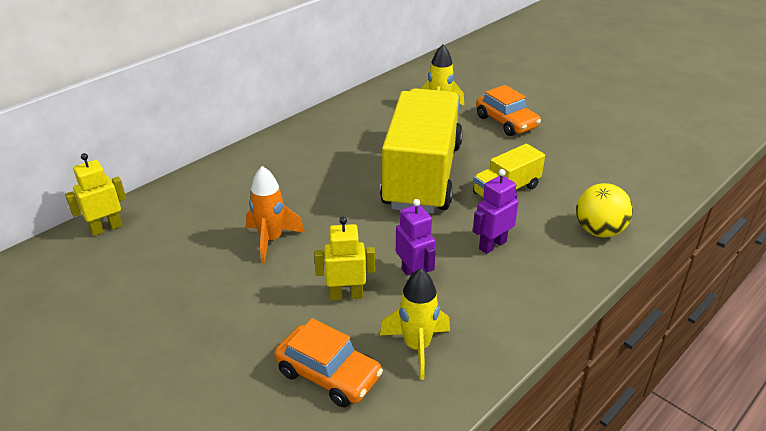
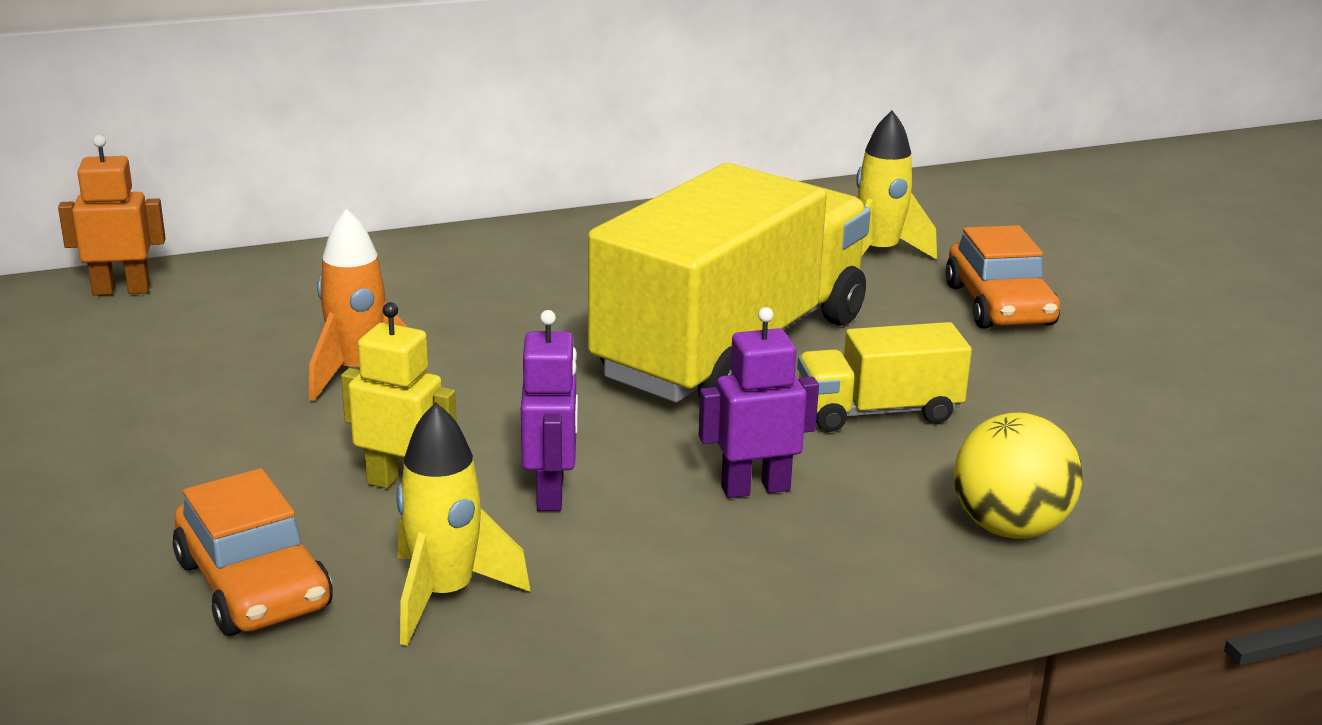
camera: 25 degrees right, 10 degrees down
yellow robot [65,153,126,236] -> orange robot [58,135,166,296]

